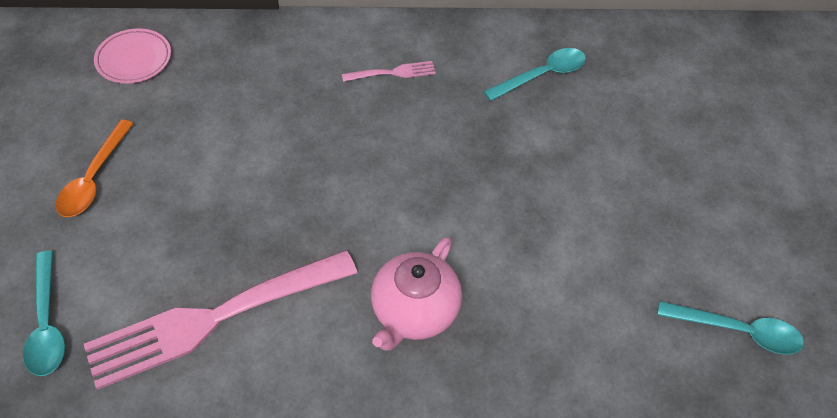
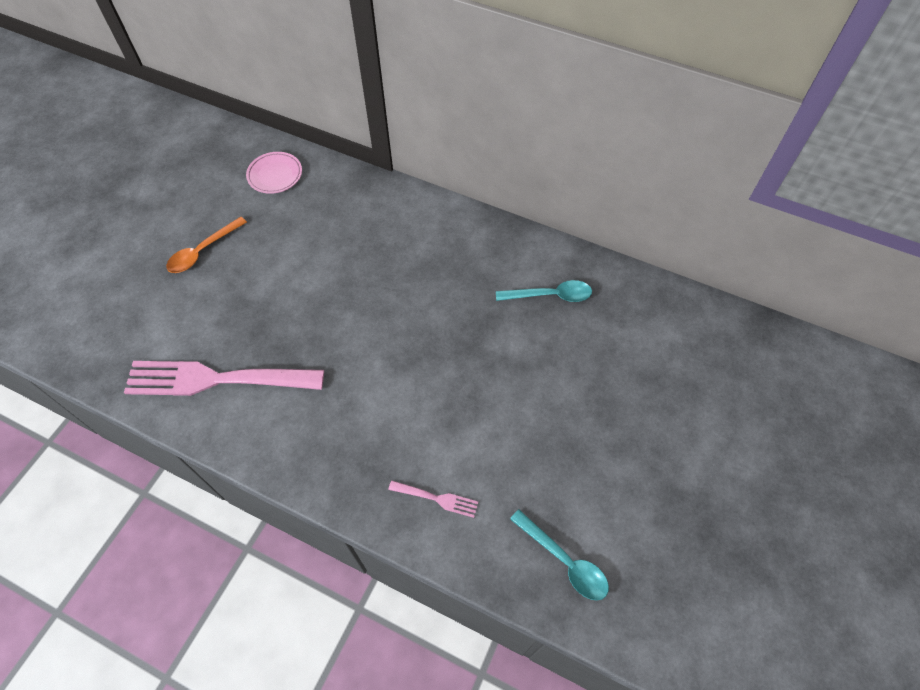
camera: 30 degrees right, 5 degrees up
turquoise spoon [23,251,65,376] -> none
pink fork [342,61,436,82] -> pink fork moved to [388,481,478,518]
pink teapot [371,237,462,351] -> none

